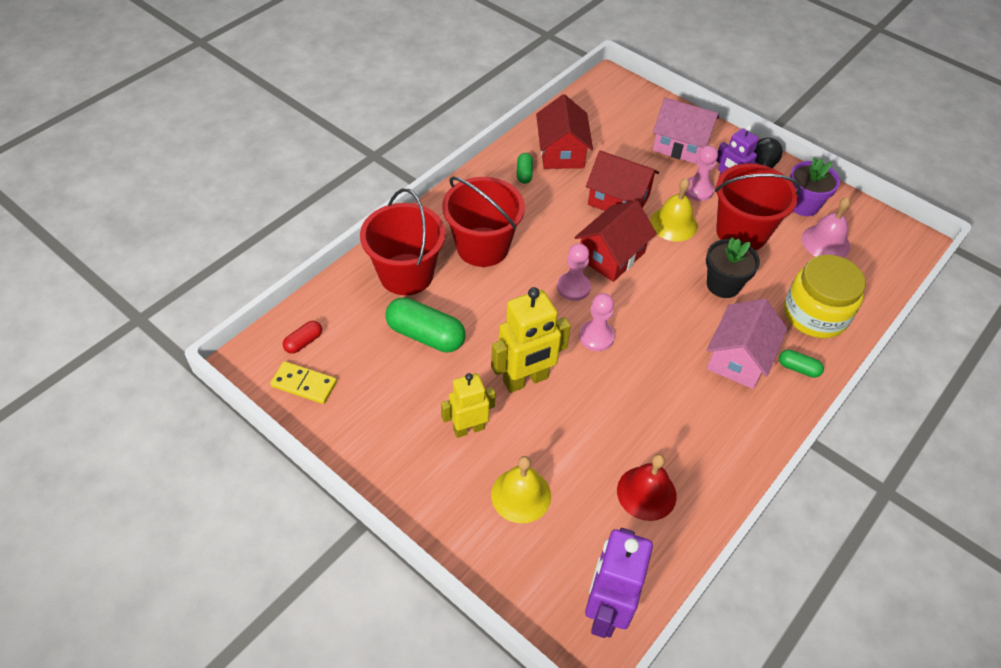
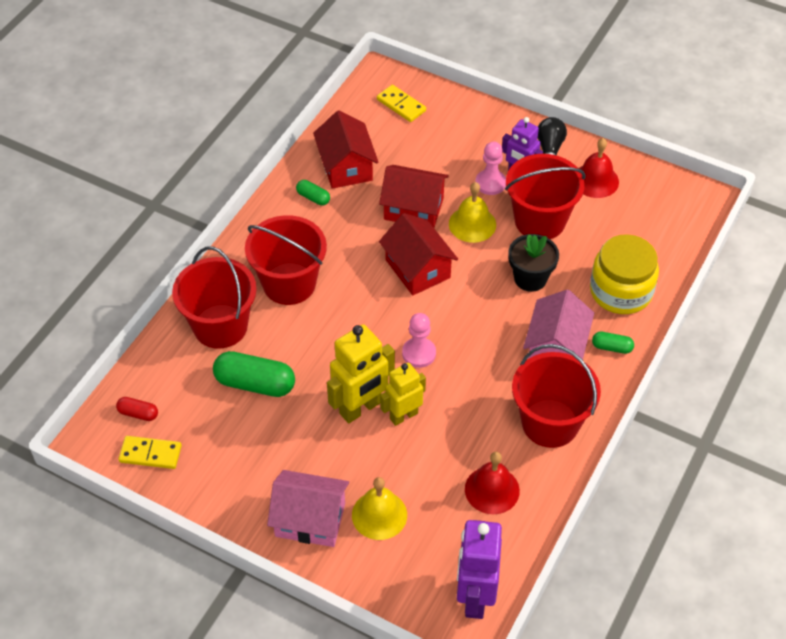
camera: 10 degrees left, 0 degrees up
red capsule [283,321,322,354] -> red capsule turned 75 degrees clockwise [116,397,158,421]
yellow robot [441,373,495,438] -> yellow robot moved to [380,363,426,426]
green capsule [517,153,533,184] -> green capsule turned 45 degrees counterclockwise [296,180,330,205]
pink pawn [557,243,591,301] -> none
red house [574,200,657,282] -> red house turned 60 degrees counterclockwise [379,213,458,295]
pink house [653,98,719,164] -> pink house moved to [267,470,349,547]
purple flower pot [790,158,840,216] -> red bell [578,138,619,198]
pink bell [802,197,850,258] -> none
none -> yellow domino [377,85,426,122]
none -> red bucket [512,344,601,448]

